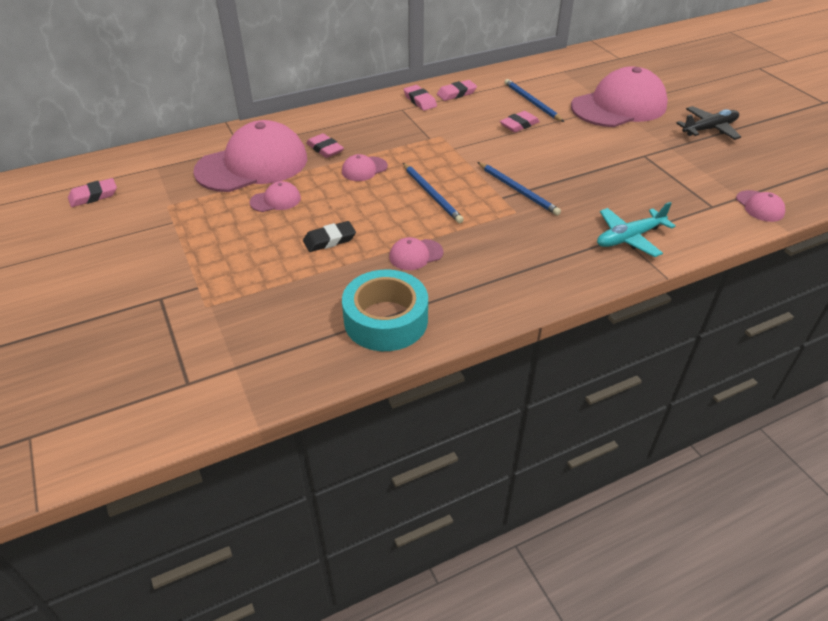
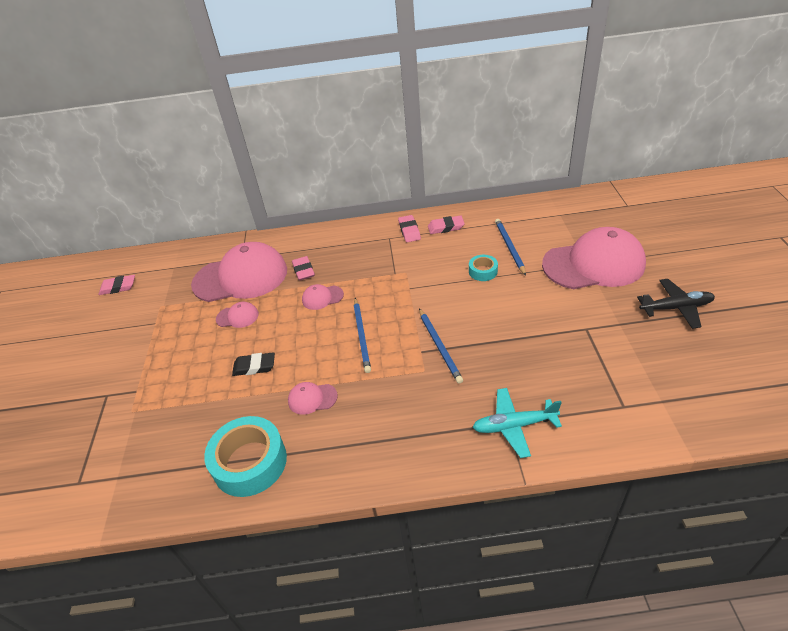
camera: 25 degrees right, 0 degrees up
pink eraser [500,111,540,132] -> turquoise tape [469,255,498,281]
pink cap [736,190,785,222] -> none

